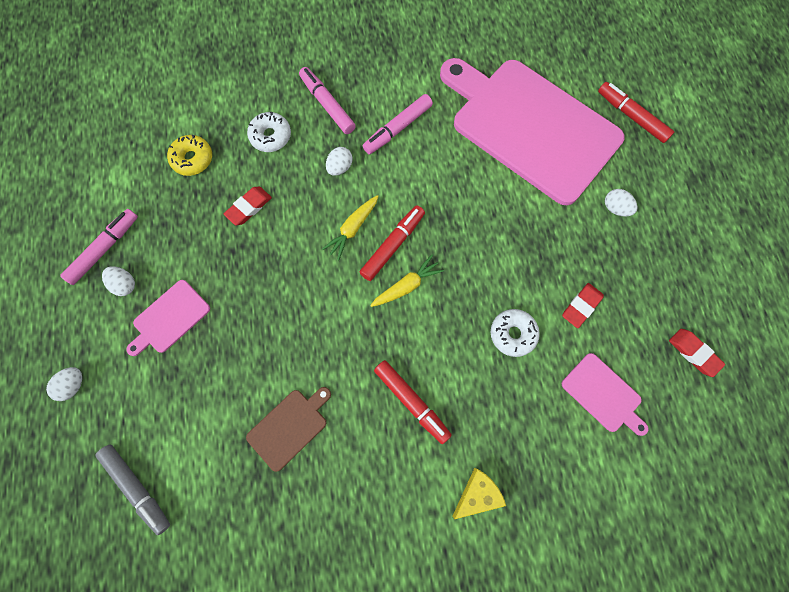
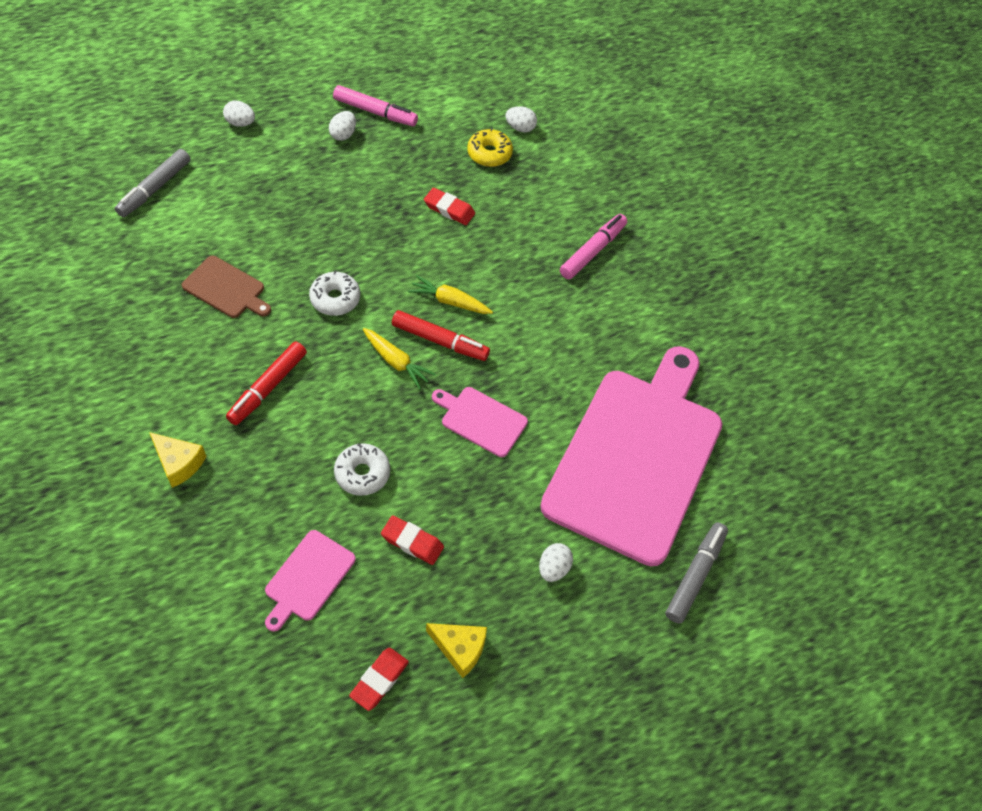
camera: 70 degrees right, 15 degrees down
pink cutting board [126,280,210,356] -> pink cutting board moved to [432,387,528,457]
white donut [247,111,291,152] -> white donut moved to [309,271,360,316]
white egg [326,147,353,176] -> white egg moved to [505,106,537,132]
pink marker [363,94,433,154] -> none
red marker [598,82,674,143] -> grey marker [665,522,728,624]
none -> yellow cheese [426,623,487,678]

